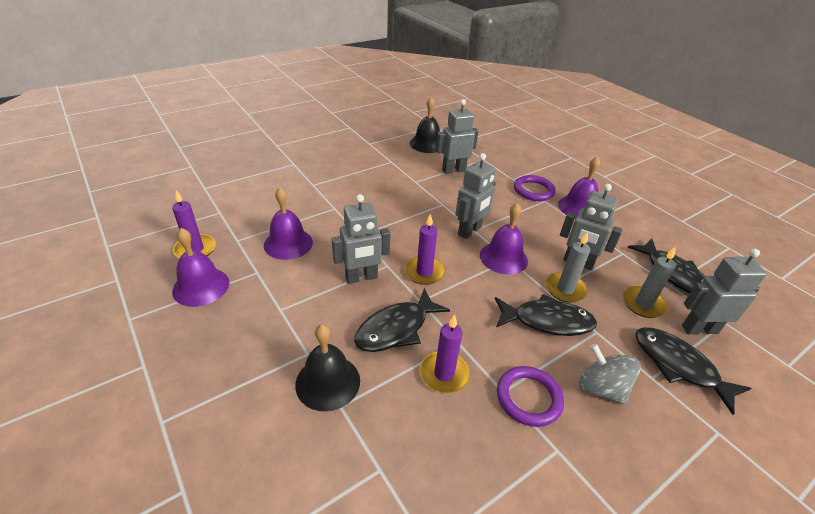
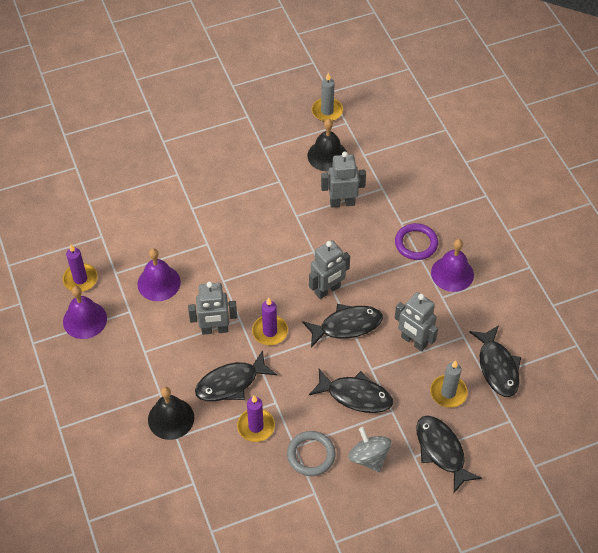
camera: 15 degrees right, 15 degrees up
purple bell [480,203,528,275] -> black fish [302,304,383,347]
purple ring [497,366,564,427] -> grey ring [287,431,336,476]
grey candle [545,232,590,303] -> grey candle moved to [312,72,343,122]
grey robot [682,249,767,335] -> none

